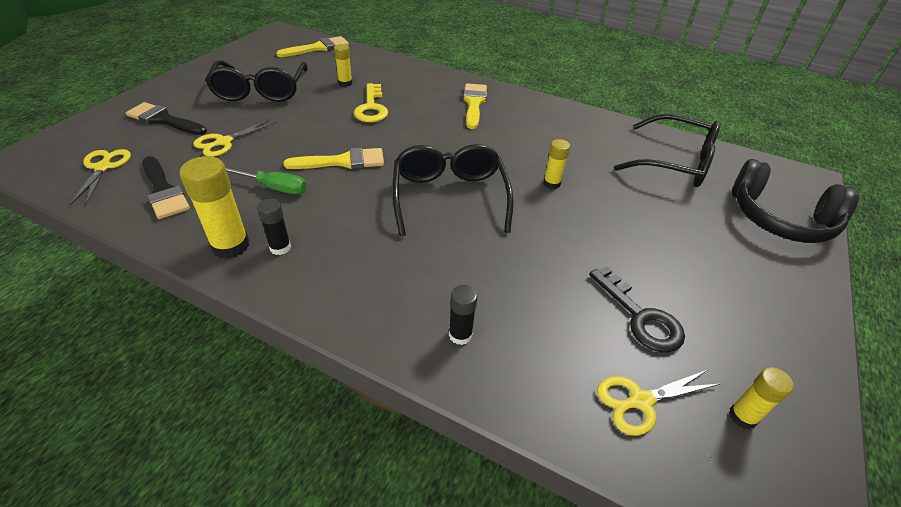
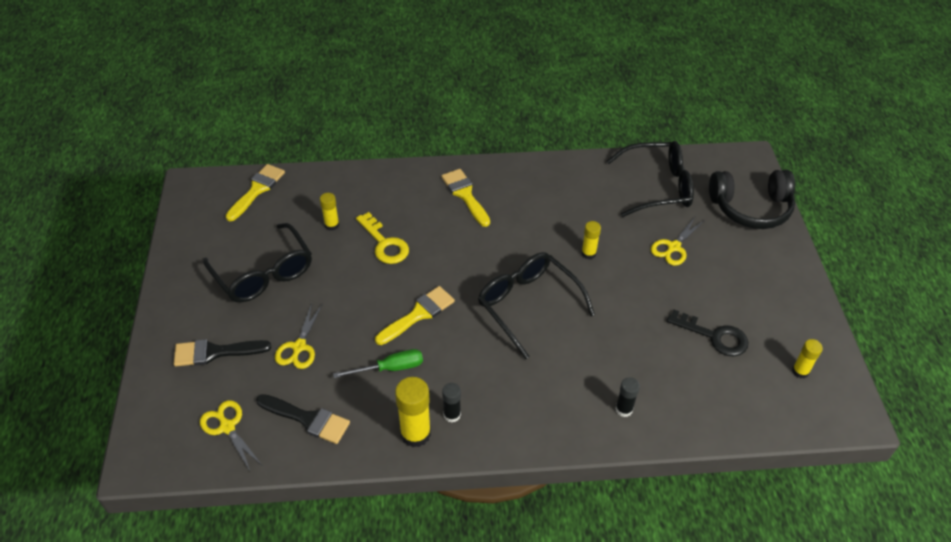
camera: 30 degrees left, 5 degrees up
yellow scissors [597,369,720,436] -> yellow scissors moved to [651,216,705,266]

